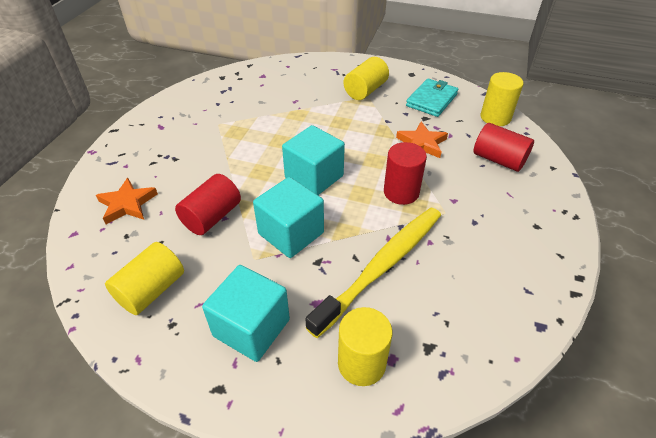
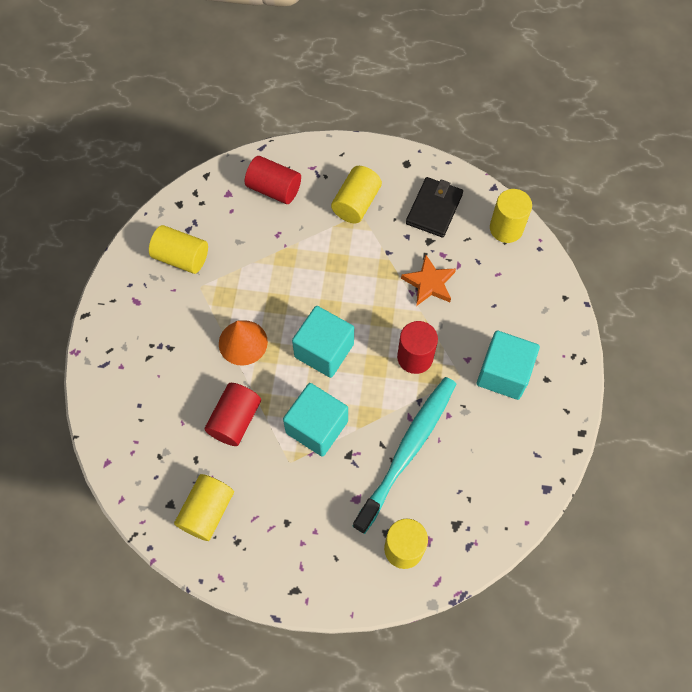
camera: 10 degrees left, 20 degrees up
orange star [96,178,158,224] -> none
turquoise cube [202,265,290,362] -> turquoise cube moved to [477,331,540,400]
yellow toothbrush [305,208,441,338] -> turquoise toothbrush [353,377,456,534]
turquoise wallet [406,78,458,117] -> black wallet [406,177,463,238]
red cylinder [473,123,534,172] -> red cylinder moved to [245,156,301,204]
none -> yellow cylinder [149,225,208,274]
none -> orange cone [219,320,268,366]

